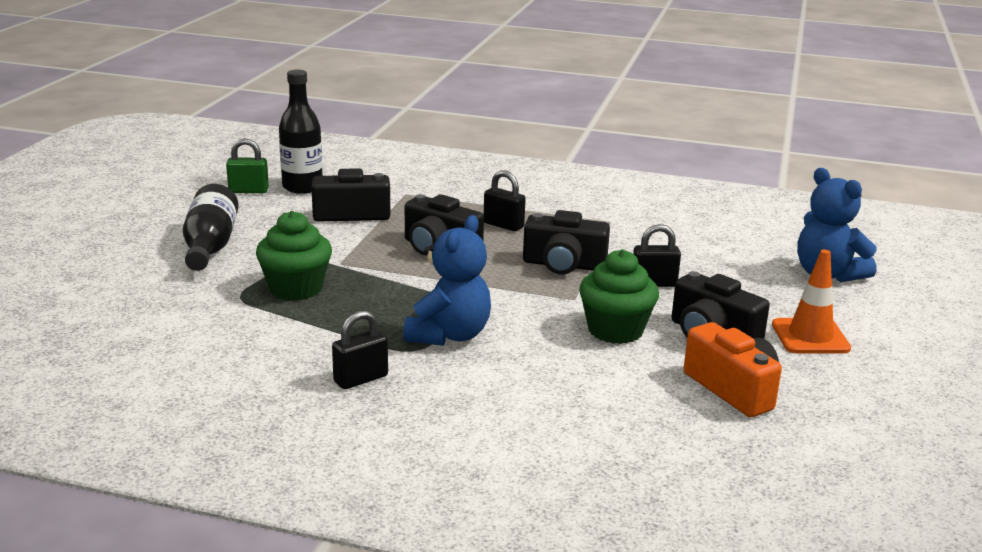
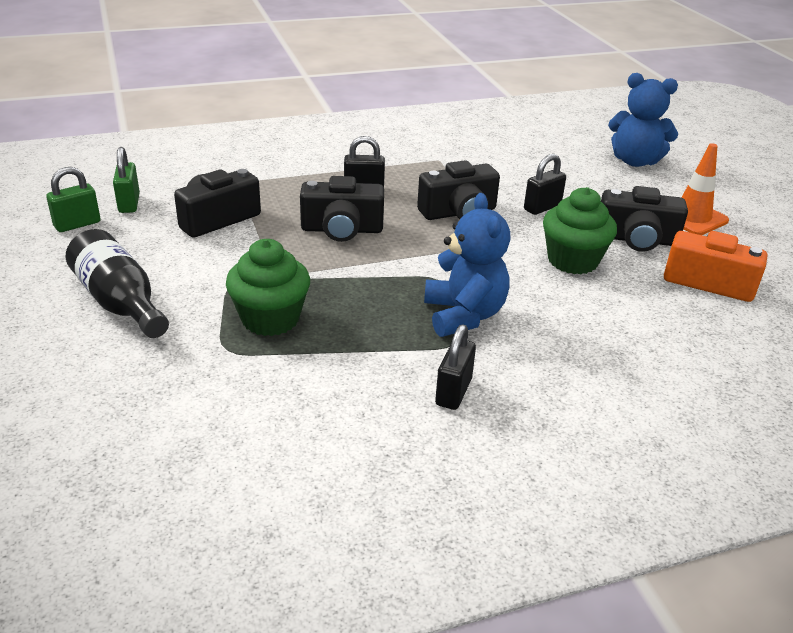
camera: 35 degrees left, 10 degrees up
black bottle [279,70,323,194] -> green padlock [113,147,140,213]

